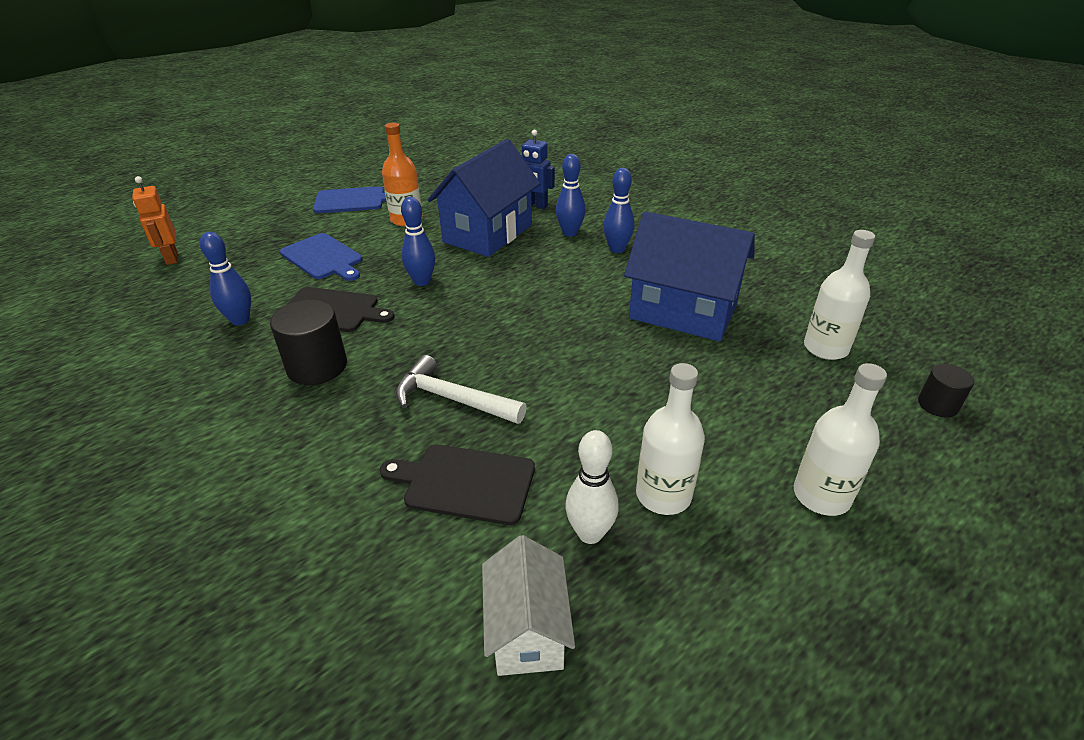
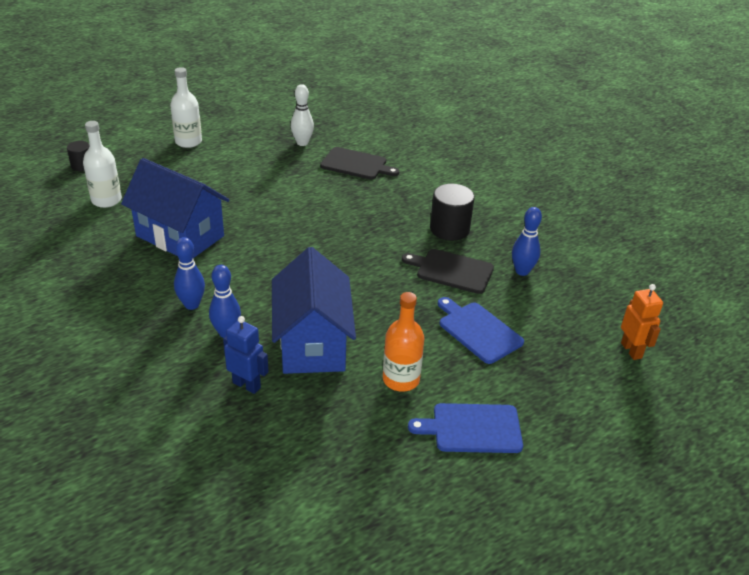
camera: 175 degrees left, 0 degrees up
white hammer [395,355,527,424] -> none
blue bowling pin [401,197,435,286] -> none
blue house [428,139,540,257] -> blue house turned 45 degrees counterclockwise [272,247,356,374]
white house [482,535,575,676] -> none
white bottle [636,363,705,515] -> none

